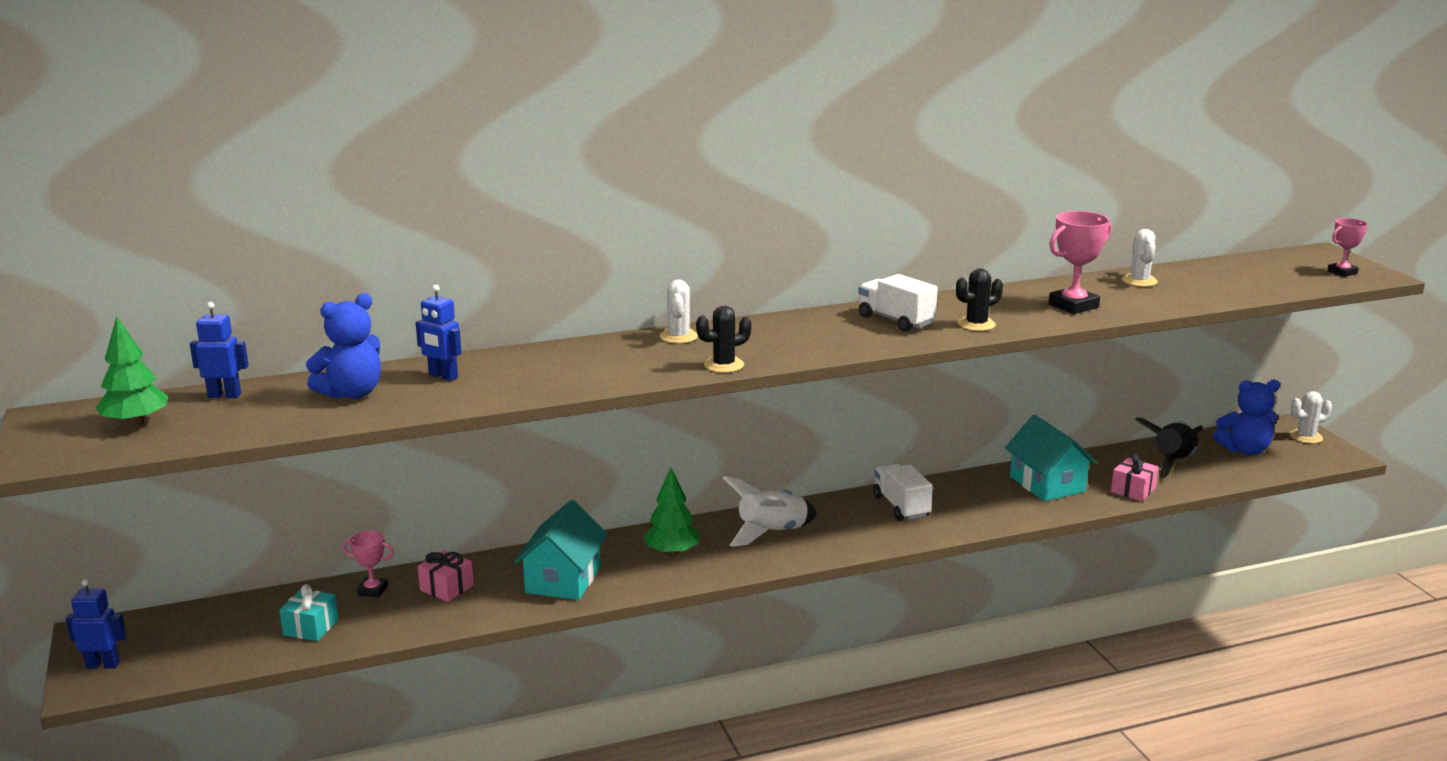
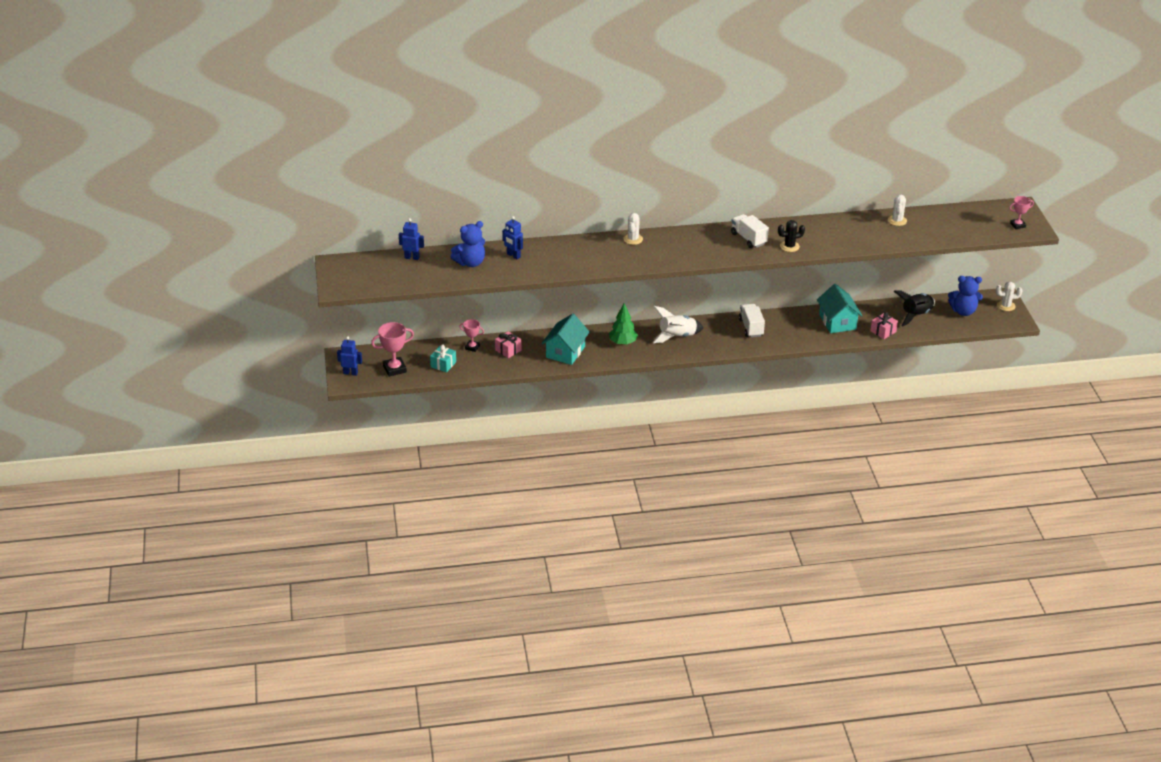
camera: 10 degrees right, 15 degrees up
green tree [96,316,168,427] -> none
black cactus [696,306,751,373] -> none
pink trophy [1049,211,1111,314] -> pink trophy moved to [371,322,414,377]

